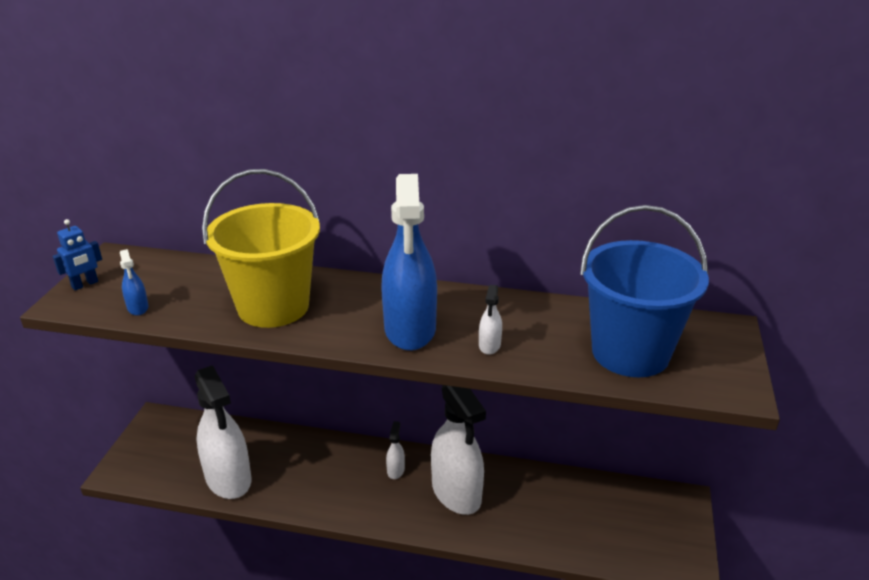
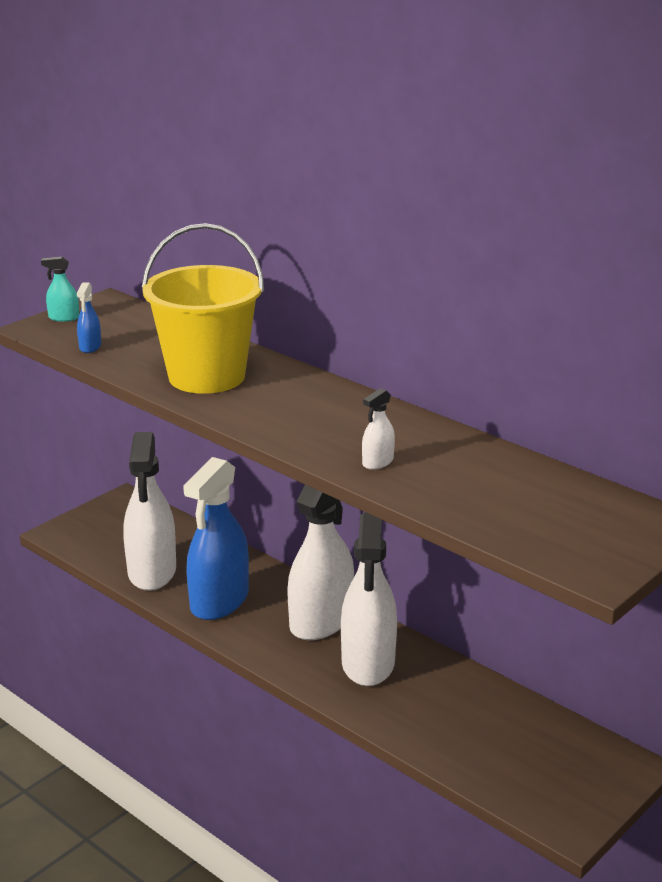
camera: 30 degrees right, 5 degrees down
blue robot [53,219,102,290] -> turquoise spray bottle [41,256,79,322]
blue spray bottle [381,174,437,351] -> blue spray bottle moved to [183,457,249,620]
white spray bottle [386,421,405,479] -> white spray bottle [287,485,354,640], size x2.44
blue bucket [580,205,709,377] -> none

